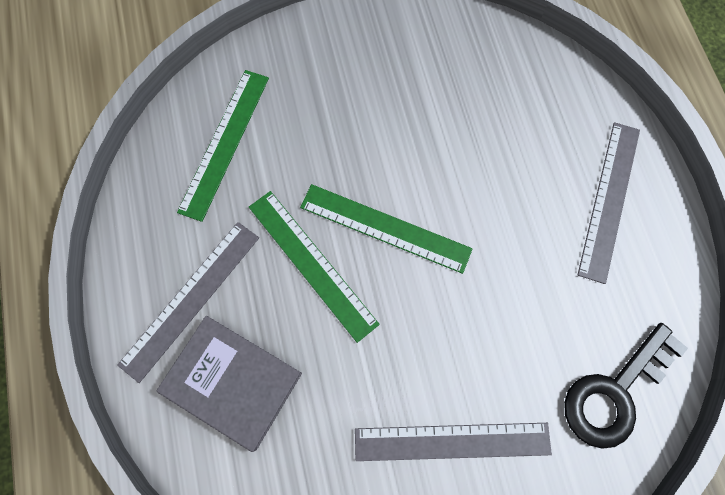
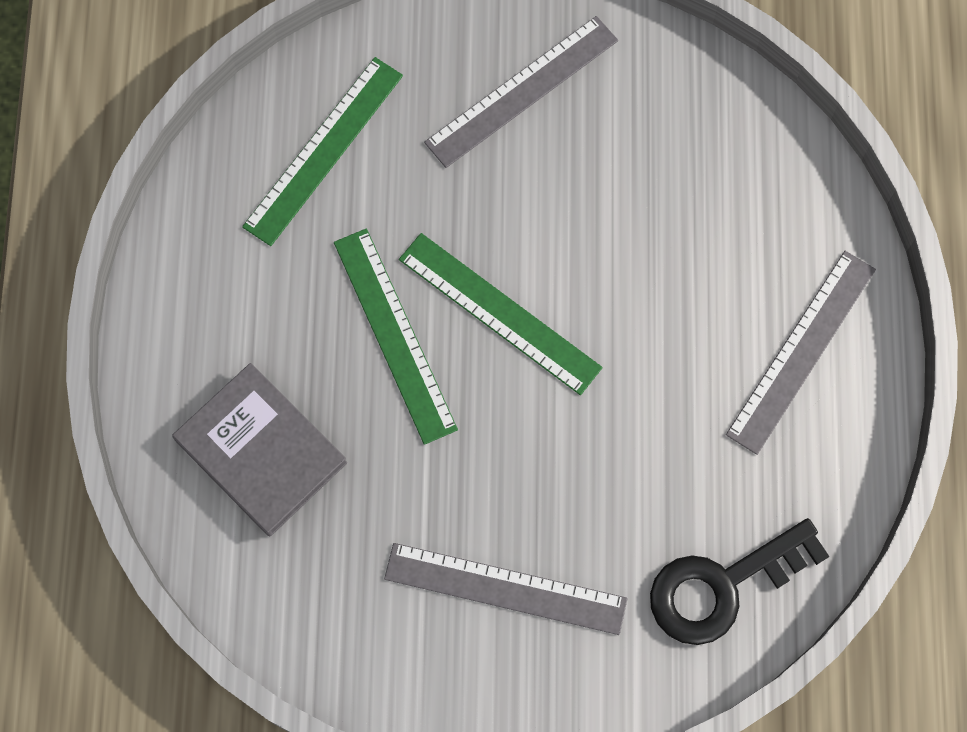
camera: 15 degrees right, 0 degrees up
grey ruler [117,222,259,383] -> grey ruler moved to [424,16,618,168]

